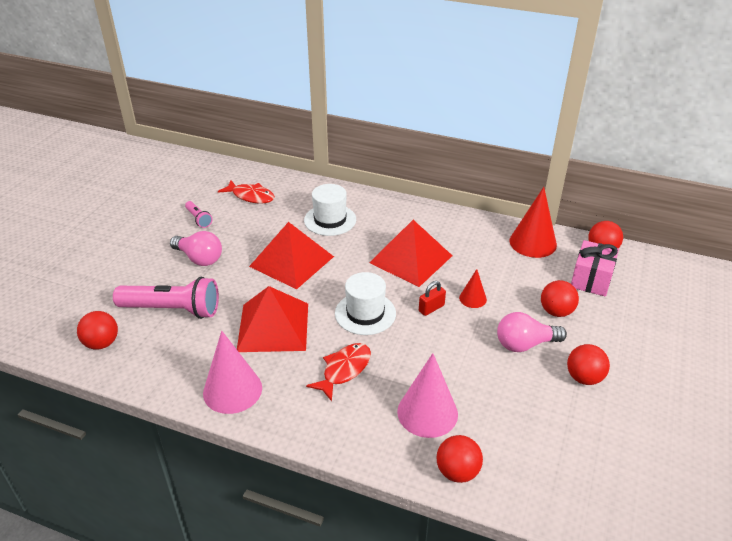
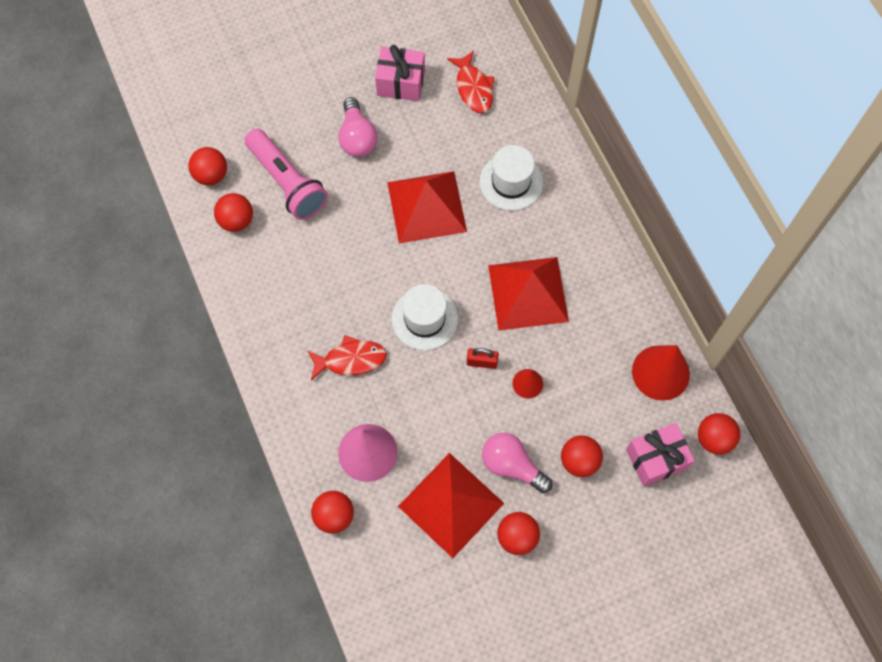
camera: 45 degrees right, 30 degrees up
pink flashlight [185,201,212,228] -> pink gift [375,45,425,101]
pink cone [203,331,262,414] -> none
red pyramid [237,286,308,352] -> red pyramid moved to [398,453,504,558]
none -> red ball [214,193,253,232]

